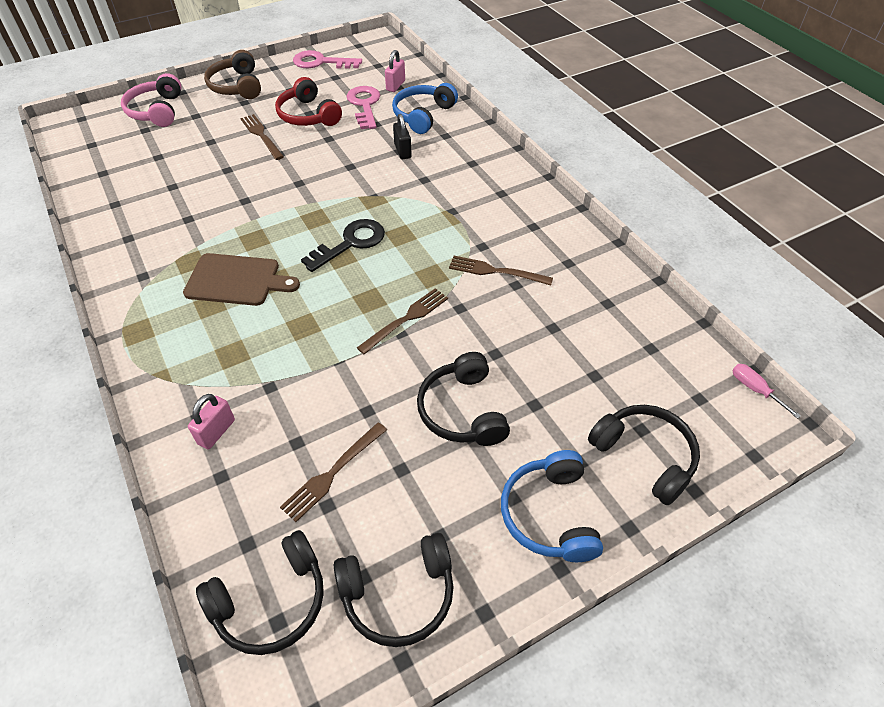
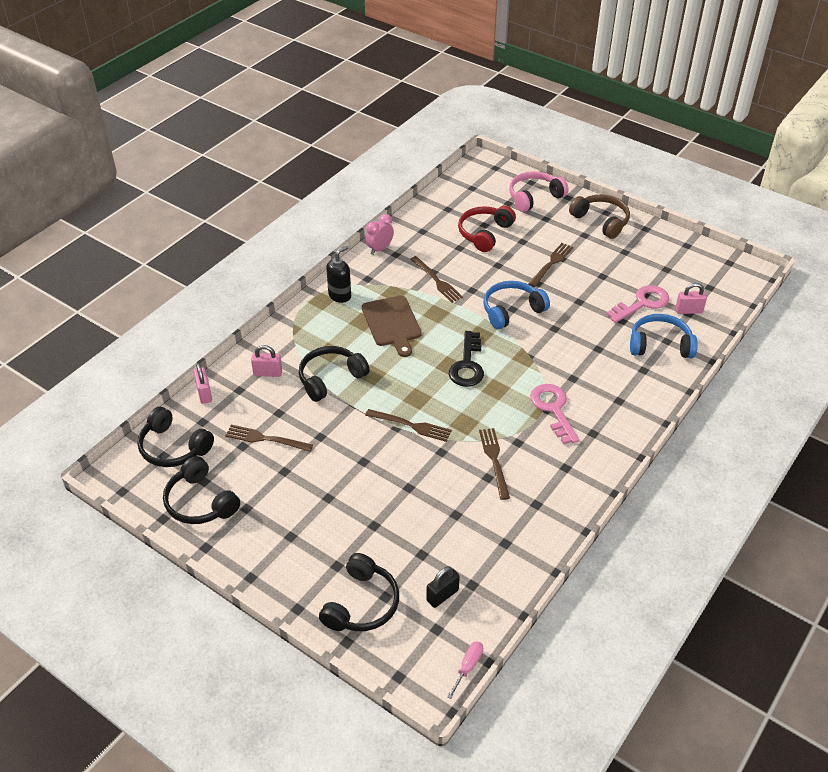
camera: 65 degrees right, 5 degrees down
brown headphones [204,50,261,99] -> brown headphones turned 90 degrees clockwise [569,195,630,239]
red headphones [275,77,342,126] -> red headphones moved to [458,206,516,252]
pink key [293,50,362,69] -> pink key moved to [530,384,579,444]
black key [301,219,385,272] -> black key turned 75 degrees clockwise [449,331,484,387]
black padlock [393,114,412,159] -> black padlock moved to [426,566,460,608]
black headphones [417,352,510,446] -> black headphones moved to [299,346,370,402]
blue headphones [501,450,603,562] -> blue headphones moved to [483,281,550,329]
none -> pink padlock [194,363,212,404]
none -> black soap dispenser [326,246,351,303]
none -> pink clock [366,214,394,255]
none -> brown fork [410,256,463,303]

